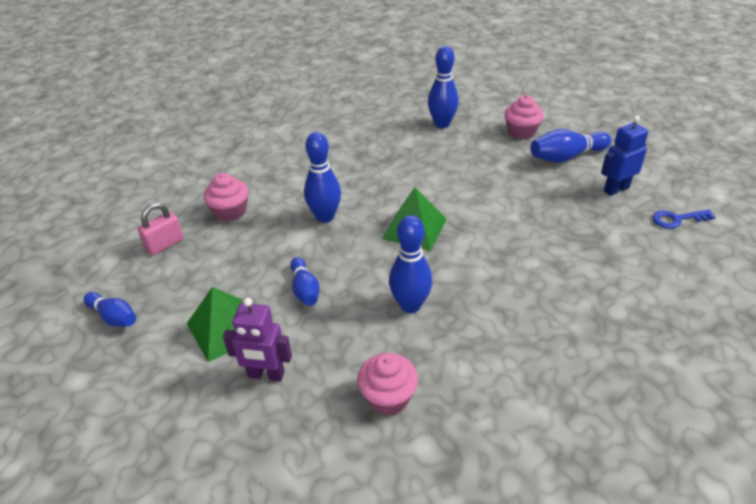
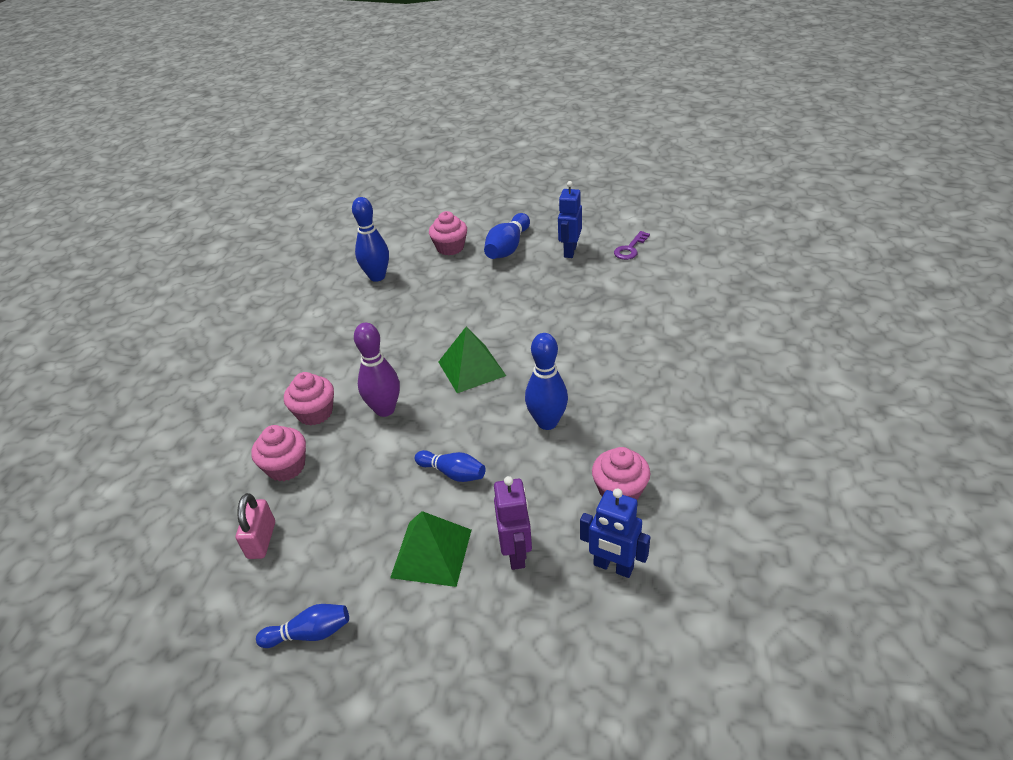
camera: 45 degrees left, 0 degrees up
purple robot [223,298,292,381] -> purple robot turned 60 degrees counterclockwise [494,476,532,570]
blue bowling pin [304,132,341,223] -> purple bowling pin [354,323,400,417]
blue key [652,209,715,229] -> purple key [614,231,650,260]
none -> pink cupcake [284,372,334,426]
none -> blue robot [580,488,650,578]

